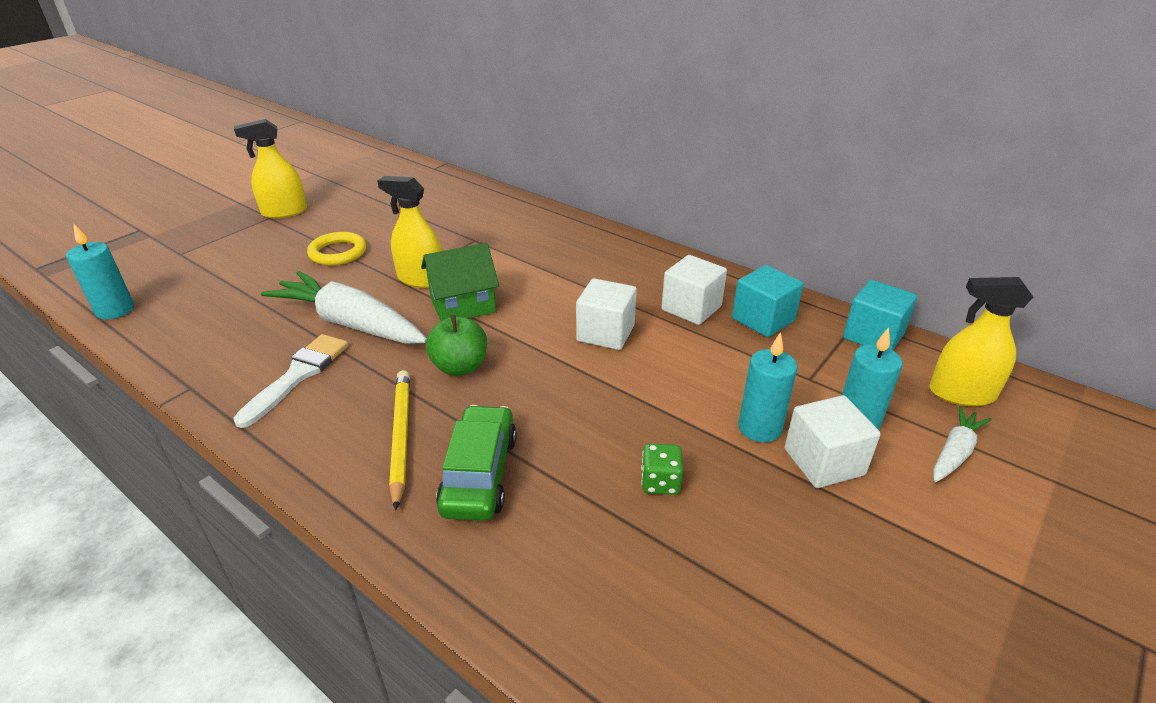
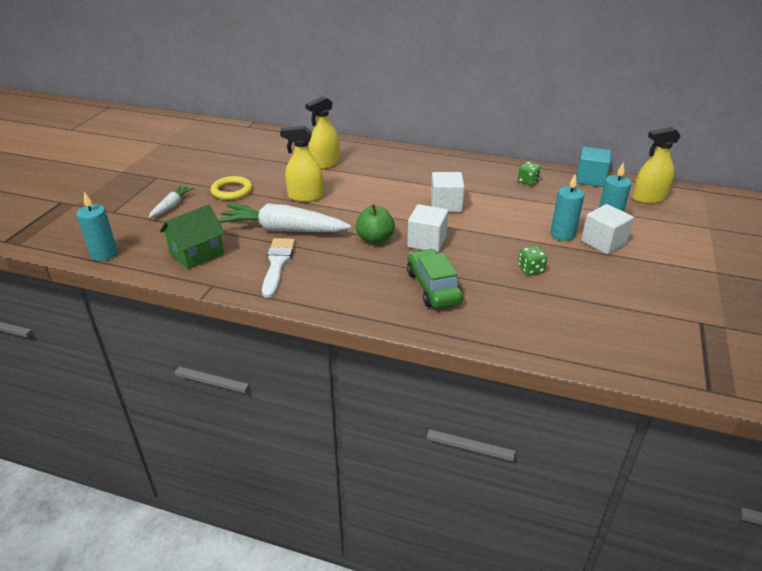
camera: 20 degrees left, 0 degrees up
yellow spray bottle [234,119,307,219] -> yellow spray bottle moved to [305,96,340,169]
yellow pencil [389,370,410,511] -> none
green house [421,243,499,321] -> green house moved to [160,204,225,269]
white cube [661,255,727,325] -> white cube moved to [407,204,448,253]
turquoise cube [732,265,804,337] -> green dice [518,162,542,186]
white carrot [933,406,992,482] -> white carrot moved to [149,185,194,218]

